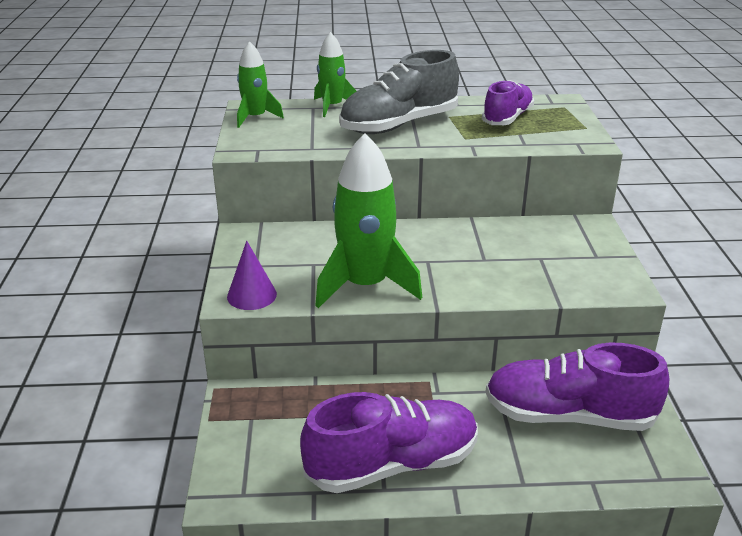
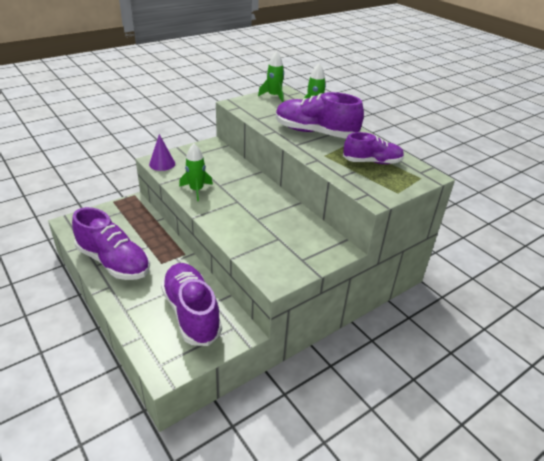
camera: 55 degrees right, 5 degrees up
green rocket [315,134,422,308] -> green rocket [179,144,213,201], size x0.57
grey shoe [339,50,459,134] -> purple shoe [276,92,364,138]

